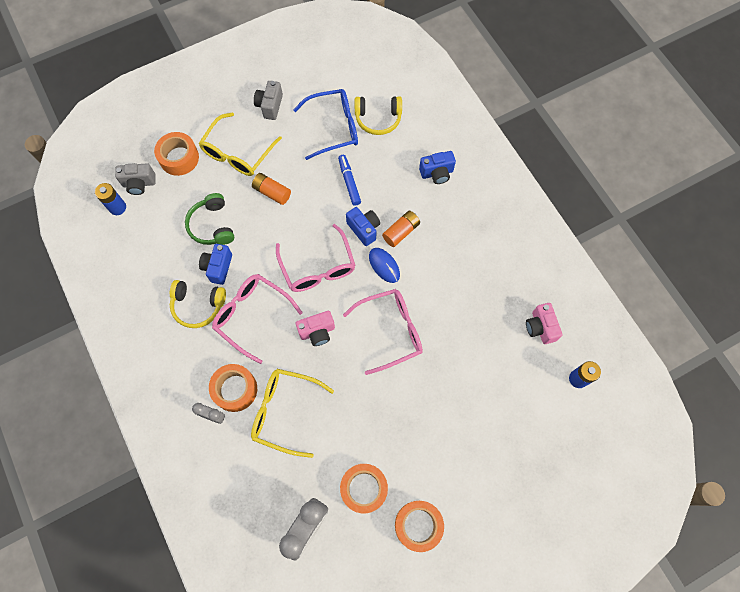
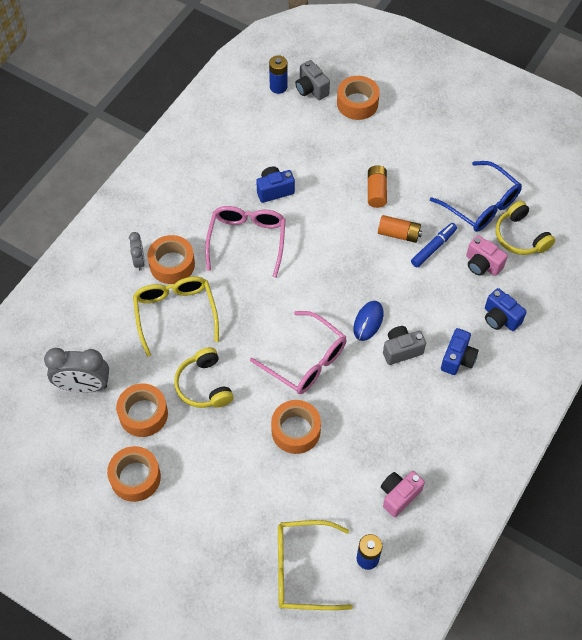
camera: 60 degrees right, 10 degrees down
yellow headphones [170,280,226,328] -> yellow headphones moved to [174,347,234,408]
green headphones [185,193,234,245] -> none
yellow glasses [199,112,282,176] -> yellow glasses moved to [278,520,353,610]
grey camera [254,81,283,120] -> grey camera moved to [383,326,426,365]
pink glasses [276,224,356,292] -> none
pink camera [296,311,335,346] -> pink camera moved to [466,235,508,276]
blue camera [346,207,380,246] -> blue camera moved to [441,328,479,375]
orange battery [382,211,420,247] -> orange battery moved to [378,215,422,243]
none -> orange tape [271,400,321,454]

